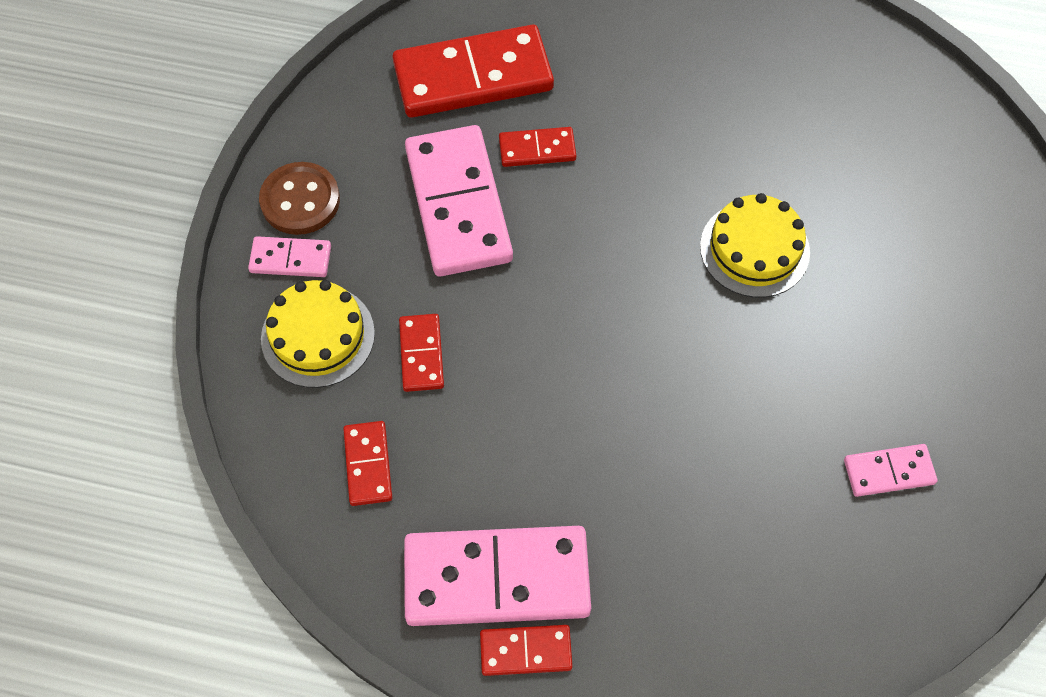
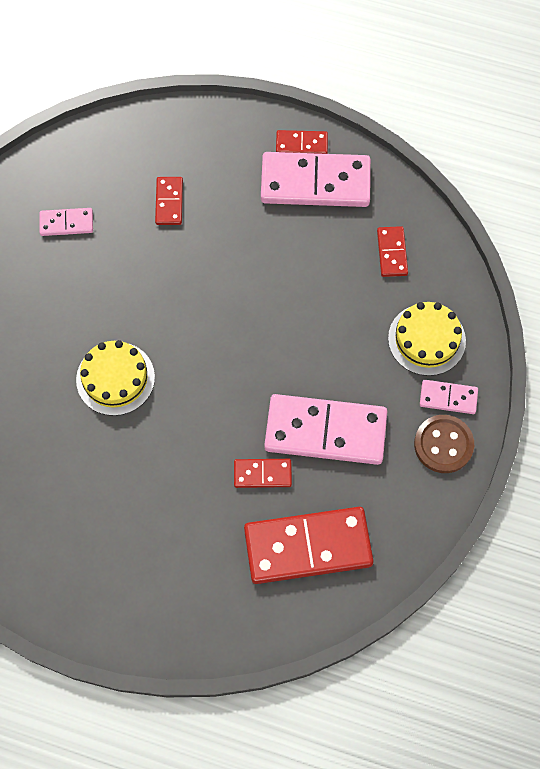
camera: 175 degrees left, 5 degrees up
red domino [399,314,444,392] -> red domino moved to [155,177,183,225]
pink domino [405,125,513,276] -> pink domino turned 75 degrees counterclockwise [264,394,387,465]

